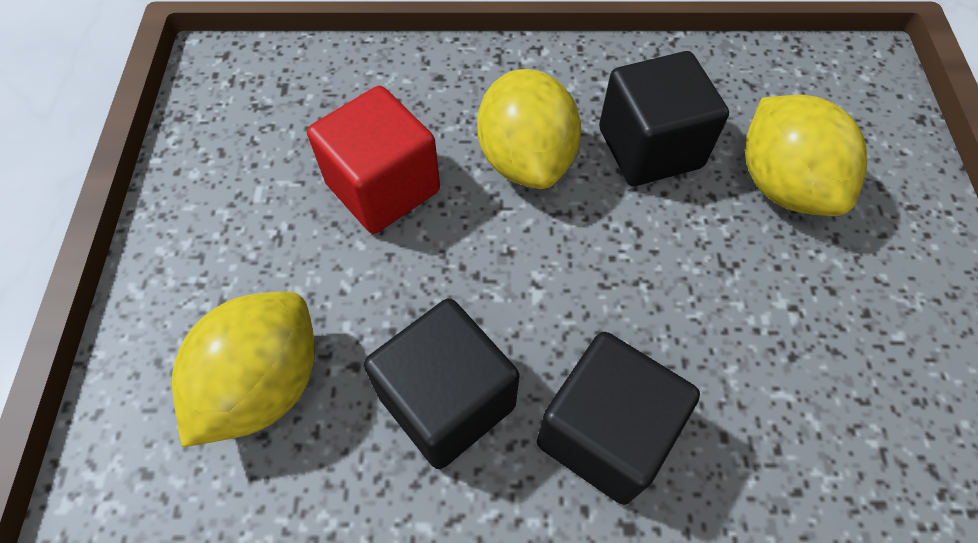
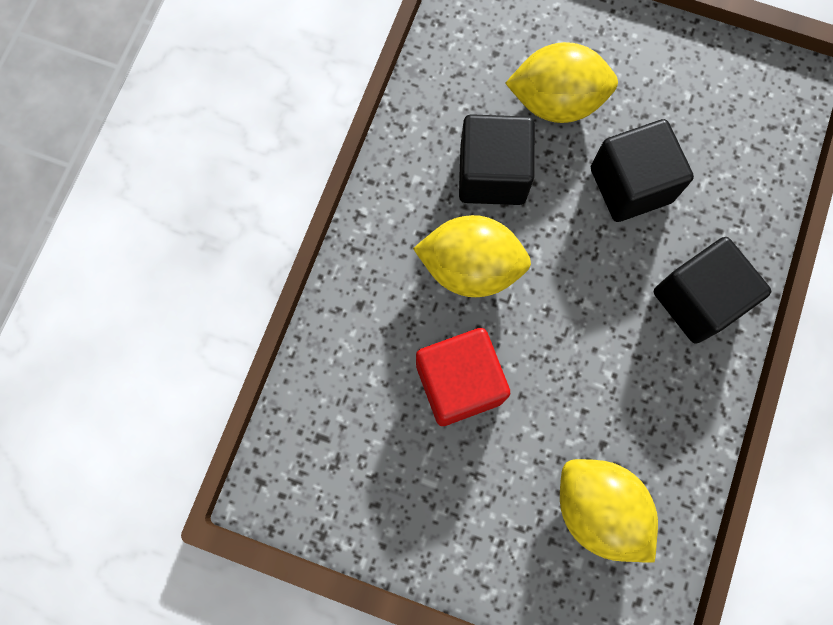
camera: 70 degrees left, 15 degrees up
black cube [364,298,519,469] -> black cube moved to [591,119,694,222]

